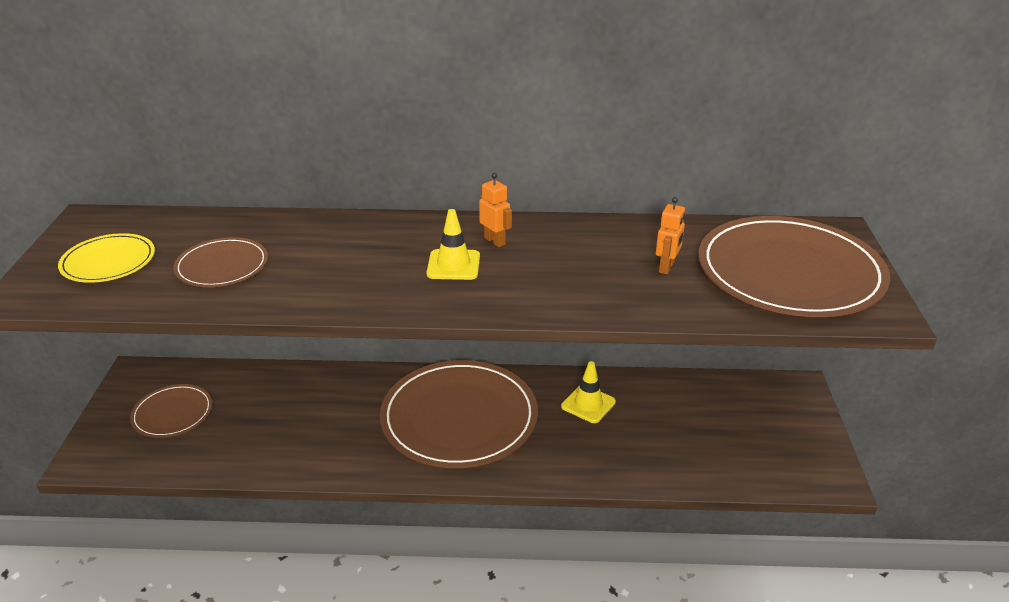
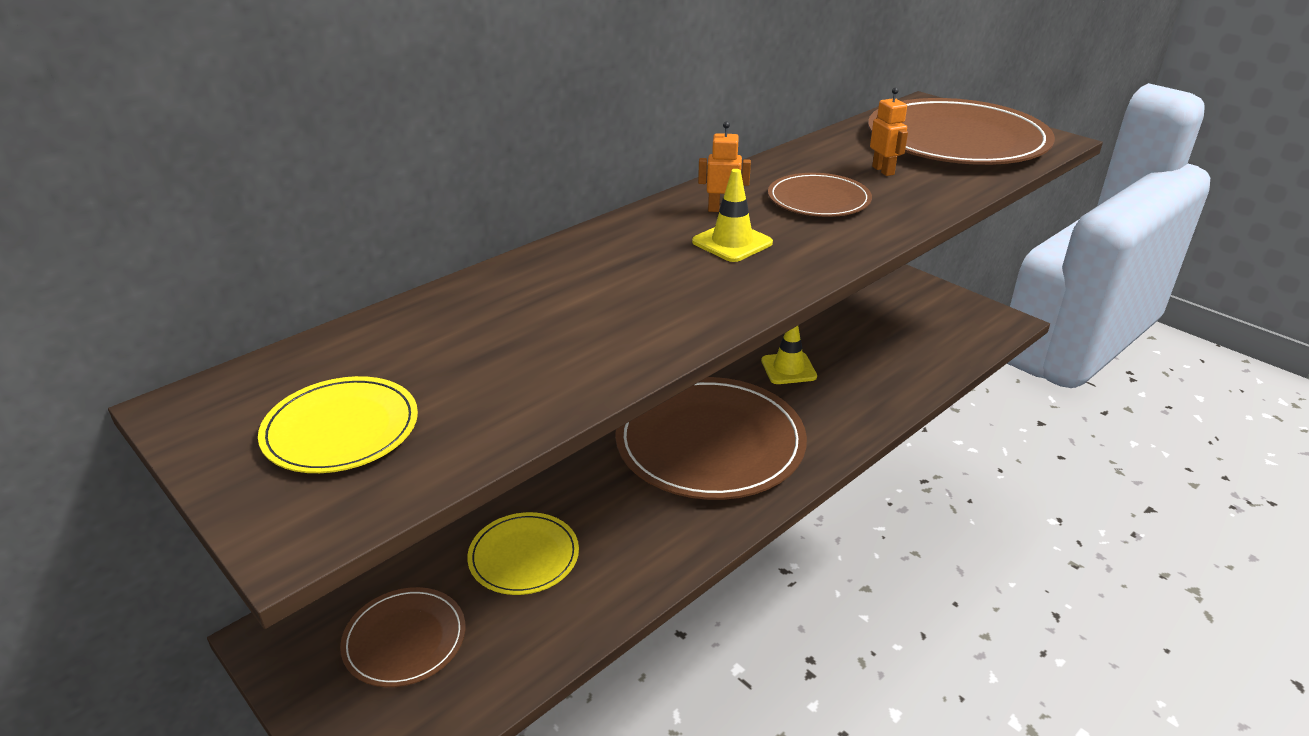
camera: 45 degrees left, 0 degrees up
brown plate [173,237,268,287] -> brown plate moved to [768,173,872,217]
none -> yellow plate [467,512,579,595]

